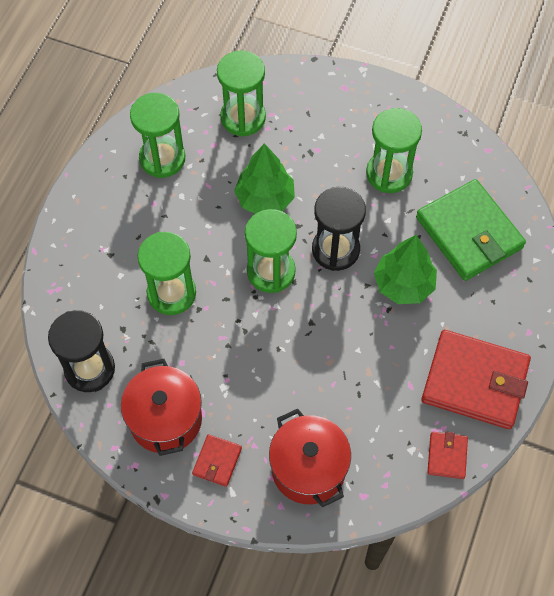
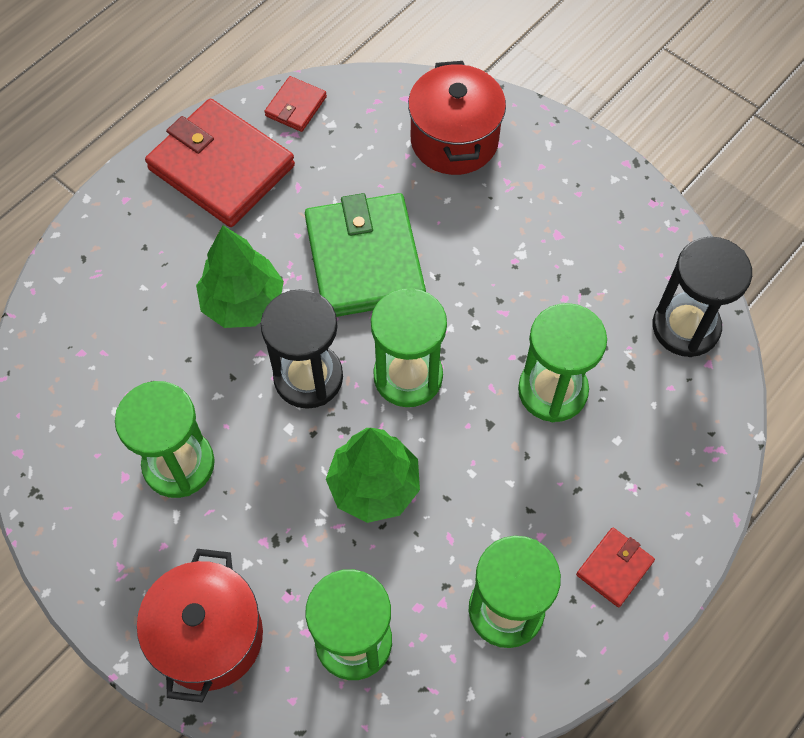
camera: 160 degrees left, 0 degrees up
red pot [121,359,202,456] -> red pot moved to [137,549,263,702]
red wallet [192,434,242,487] -> red wallet moved to [576,528,655,607]
green wallet [416,179,526,281] -> green wallet moved to [305,193,426,317]

